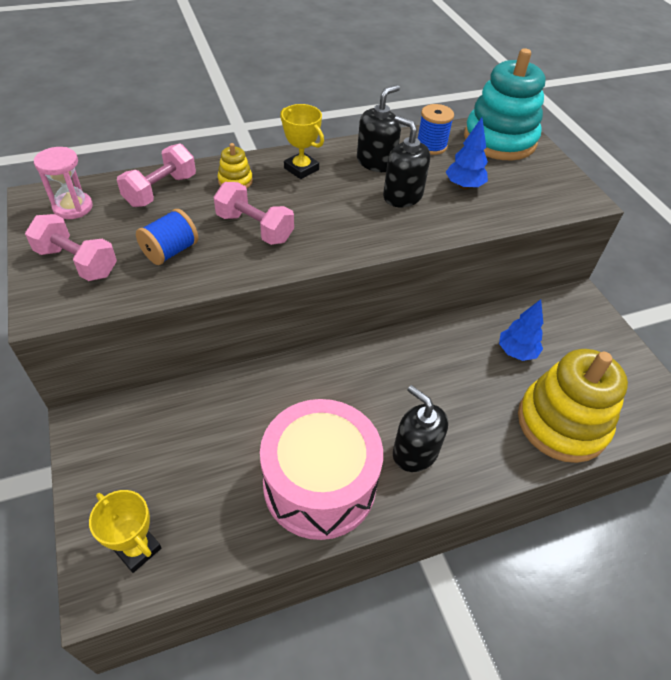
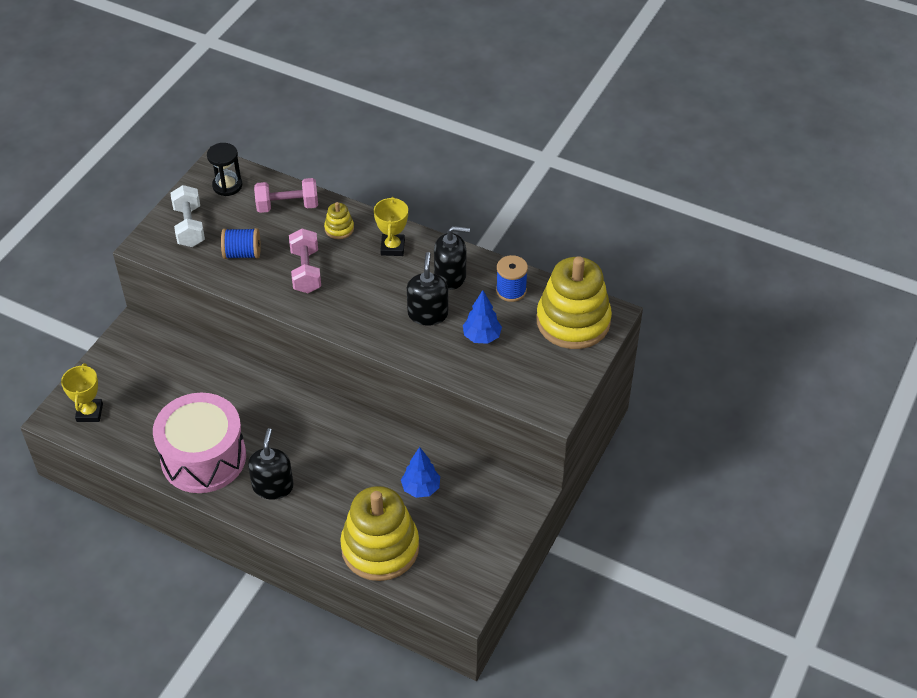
camera: 50 degrees right, 0 degrees up
pink dumbbell [25,214,117,281] -> white dumbbell [170,185,205,247]
pink hourglass [34,147,93,219] -> black hourglass [207,143,242,196]
turquoise stacking toy [464,48,546,160] -> yellow stacking toy [536,256,612,349]

